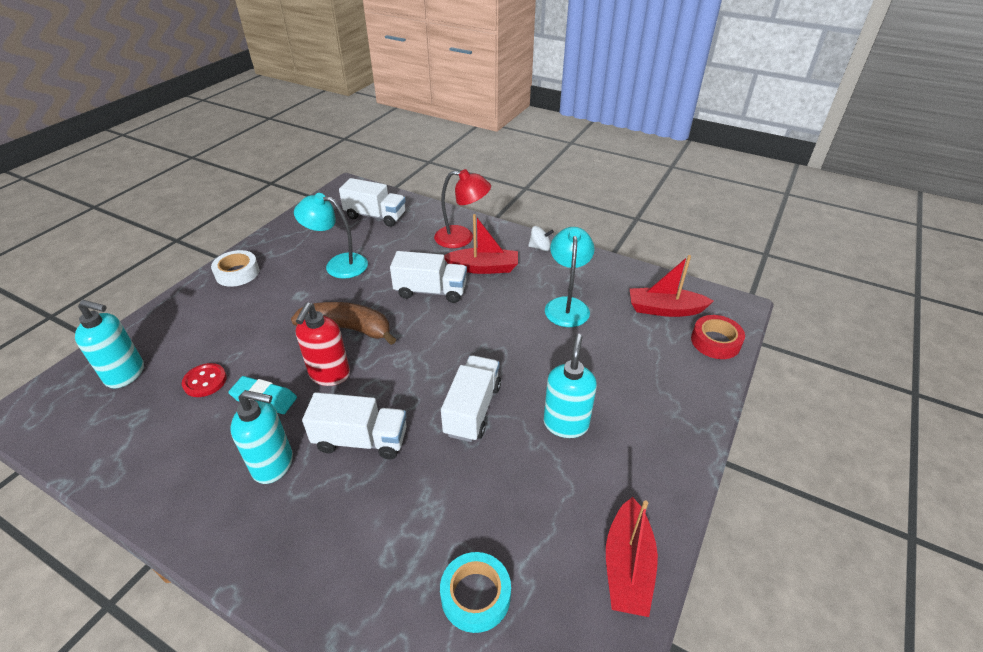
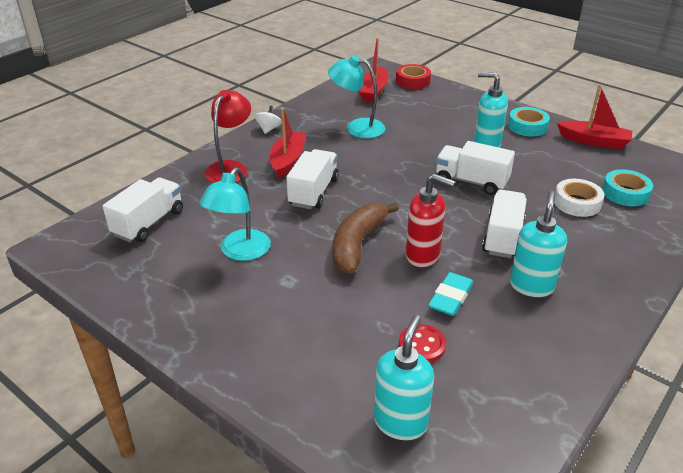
camera: 80 degrees left, 5 degrees down
white tape [211,250,259,287] -> white tape moved to [555,179,604,217]
none -> turquoise tape [508,107,550,137]

